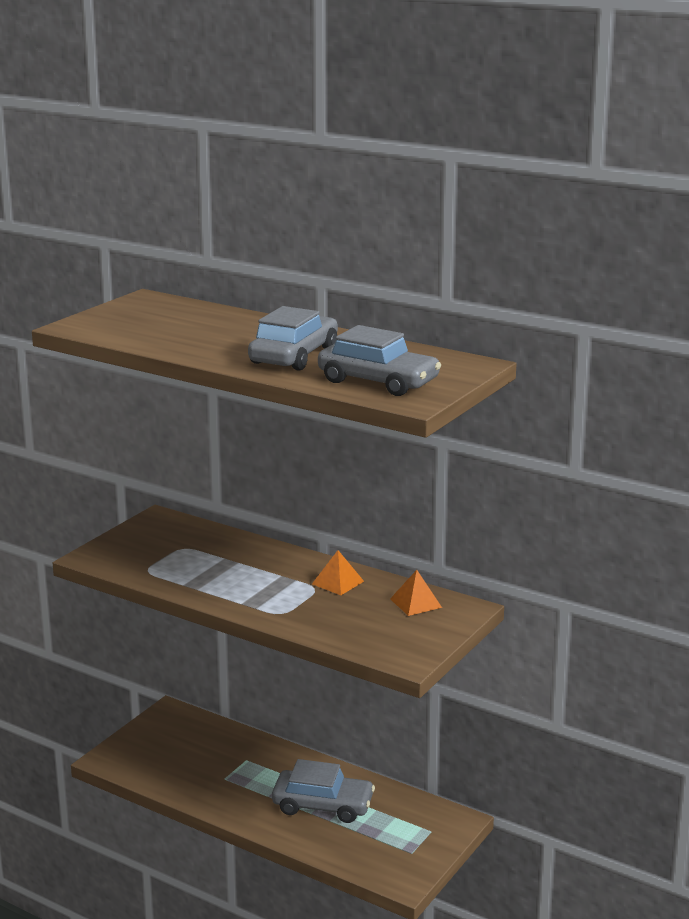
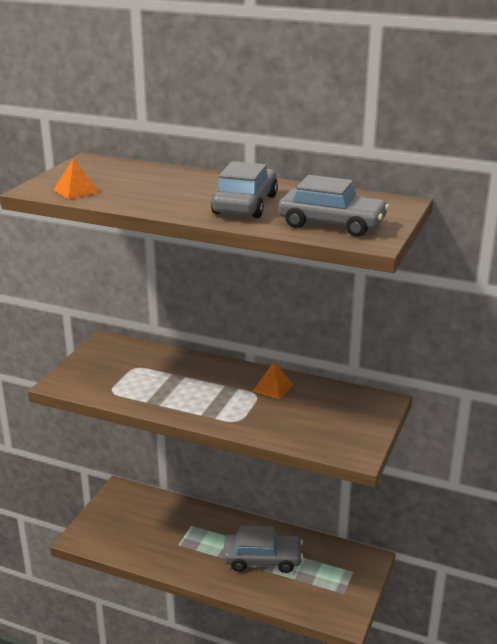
camera: 10 degrees left, 5 degrees up
orange pyramid [390,570,442,616] -> orange pyramid moved to [53,158,100,200]

